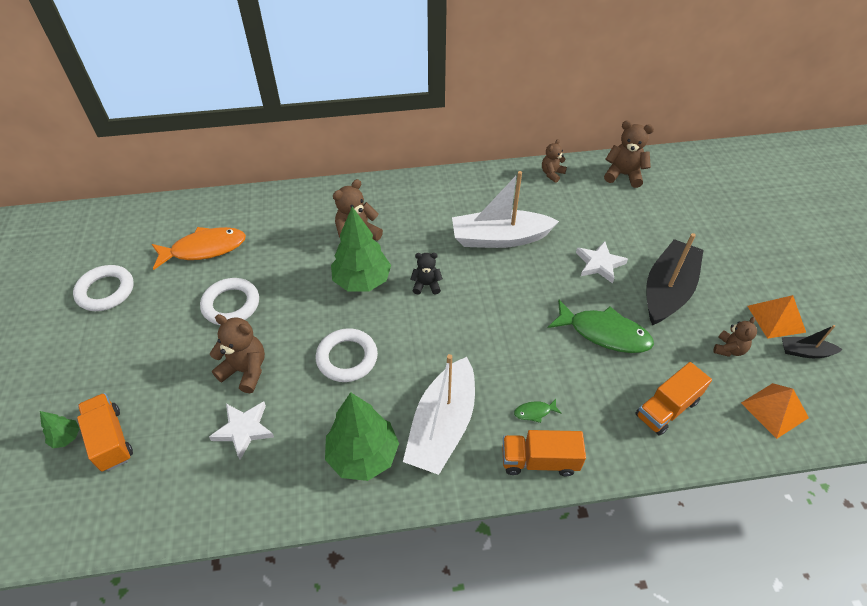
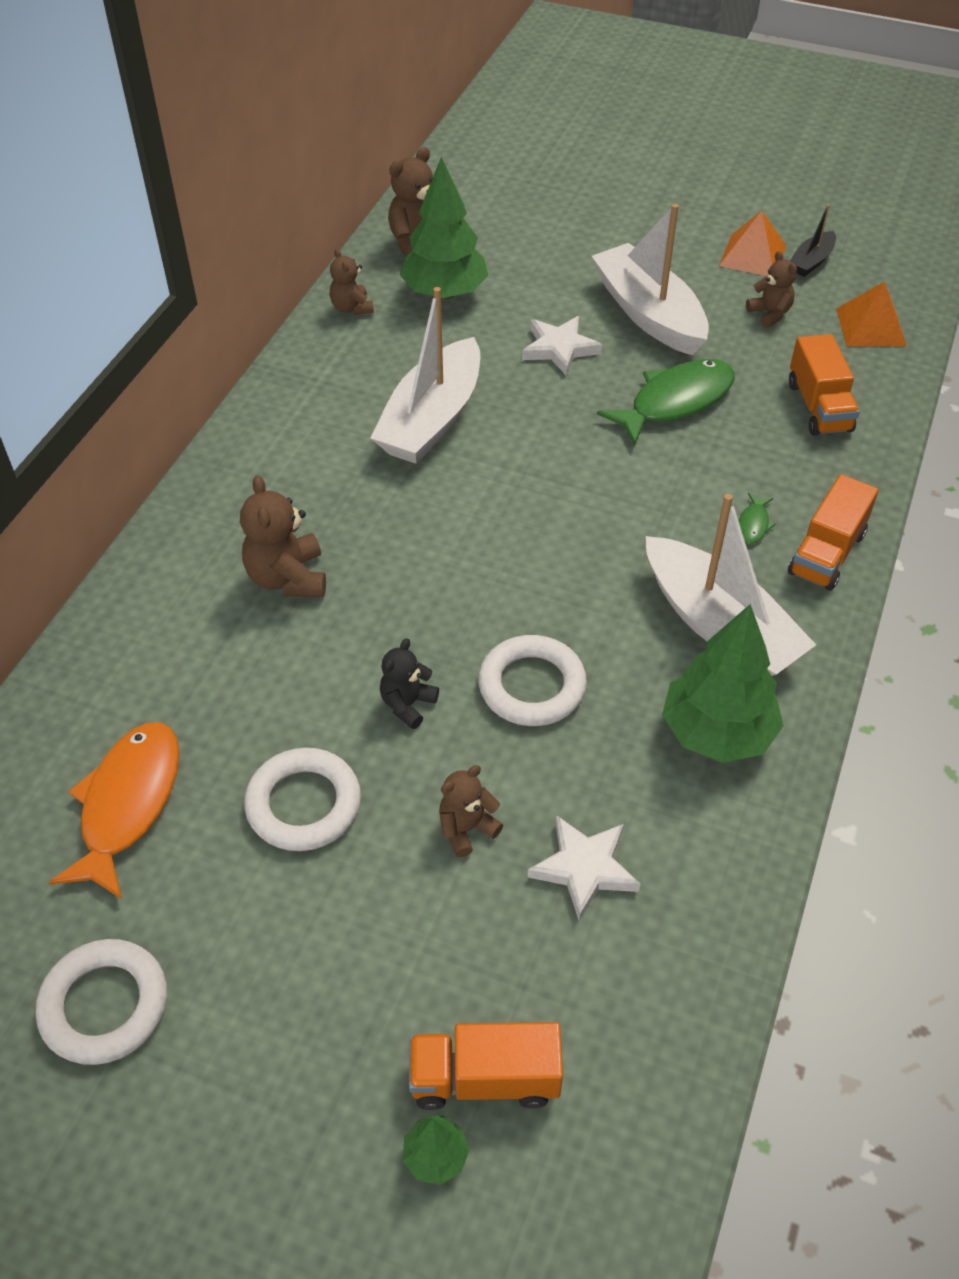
camera: 60 degrees left, 0 degrees up
brown teddy bear [210,314,265,393] -> brown teddy bear [439,765,503,858], size x0.63
green tree [331,207,391,292] -> green tree moved to [400,157,489,300]
black teddy bear [410,253,443,294] -> black teddy bear moved to [380,638,439,729]
black boat [646,233,703,325] -> white boat [592,204,709,355]

